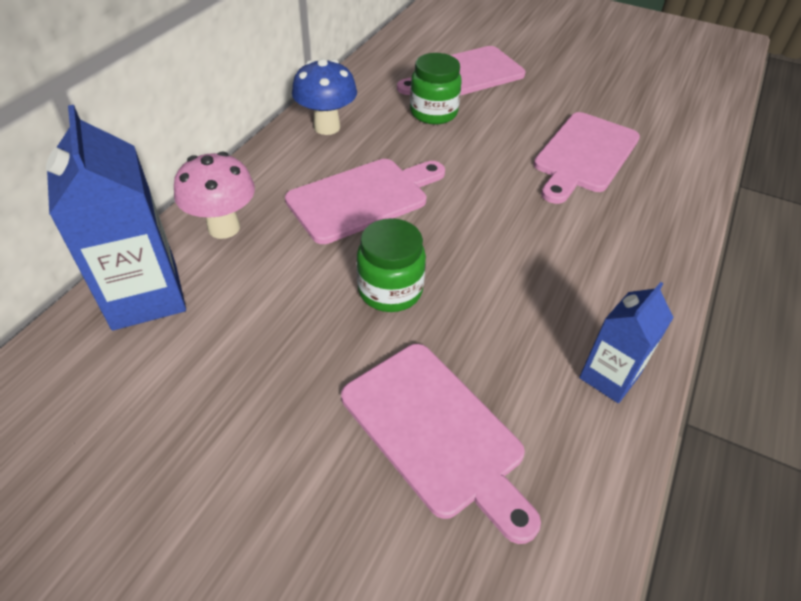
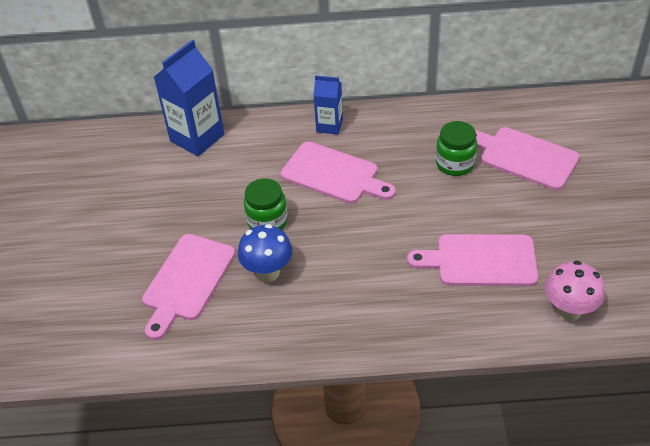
camera: 65 degrees right, 0 degrees up
pink mushroom [174,152,255,239] -> pink mushroom moved to [545,261,605,321]
blue mushroom [292,59,357,135] -> blue mushroom moved to [238,224,292,282]
blue carton [579,282,674,403] -> blue carton moved to [313,75,343,135]

